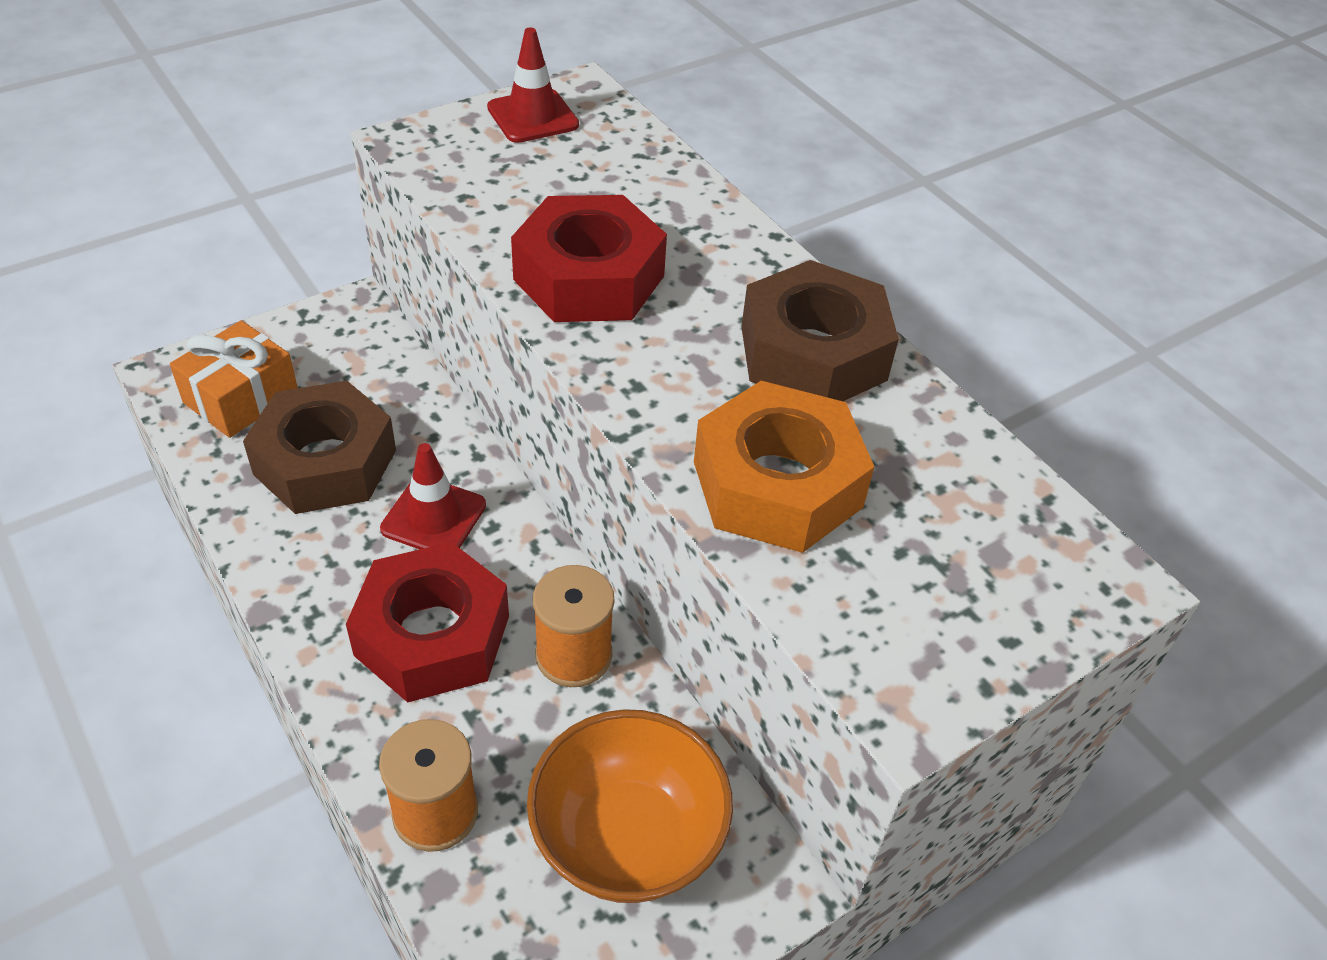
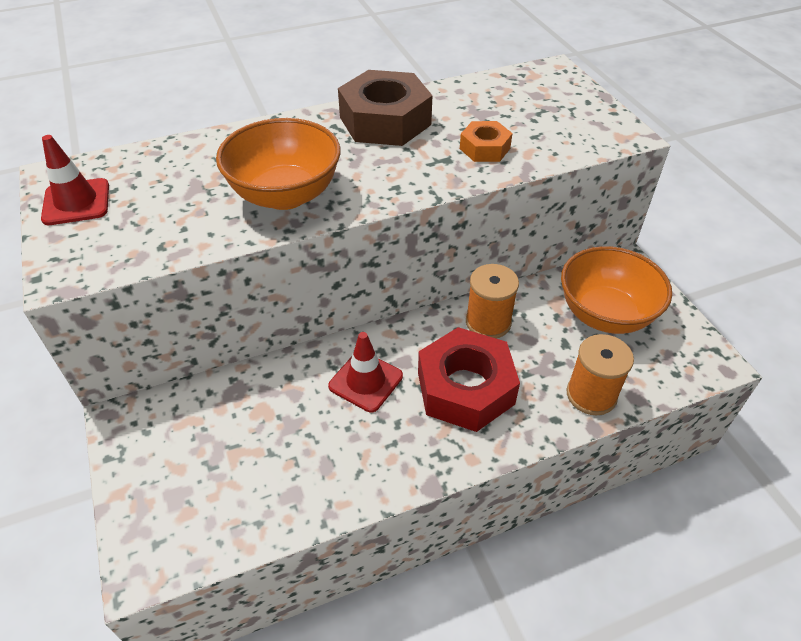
camera: 75 degrees left, 0 degrees up
orange gift [170,320,298,438] -> none
brown nut [243,381,396,514] -> none
red nut [511,195,667,322] -> orange bowl [216,118,341,210]
orange nut [694,381,875,553] -> orange nut [460,121,512,162], size x0.52

